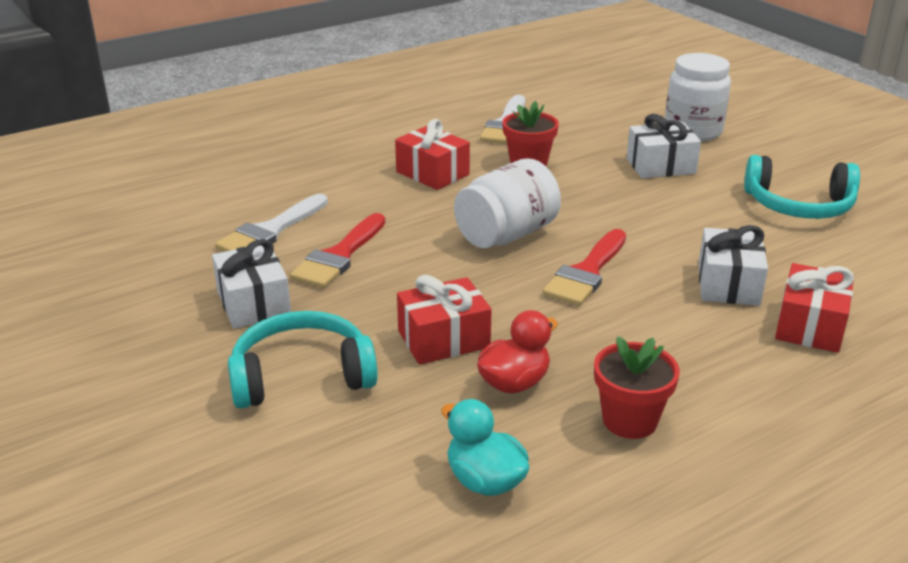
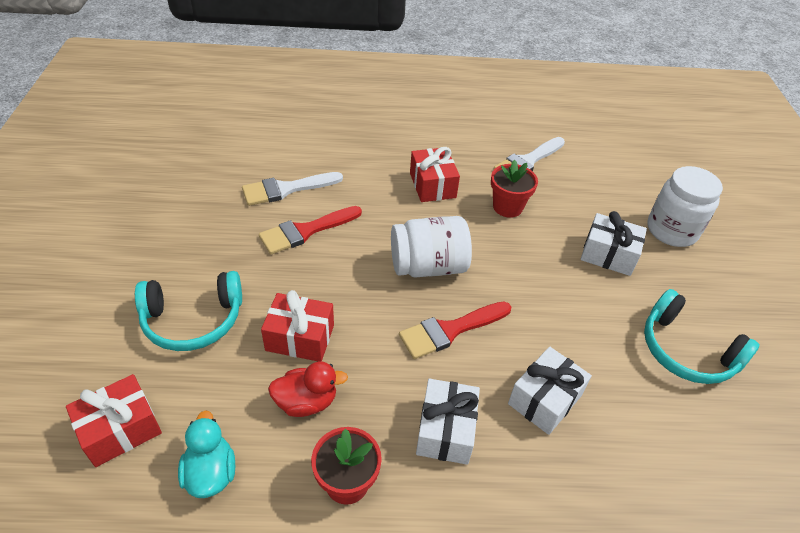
camera: 30 degrees right, 15 degrees up
white gift [212,239,291,329] -> white gift moved to [416,378,480,465]
turquoise headphones [228,311,378,409] -> turquoise headphones turned 150 degrees clockwise [135,271,242,351]
red gift [775,263,854,353] -> red gift moved to [66,374,162,467]

